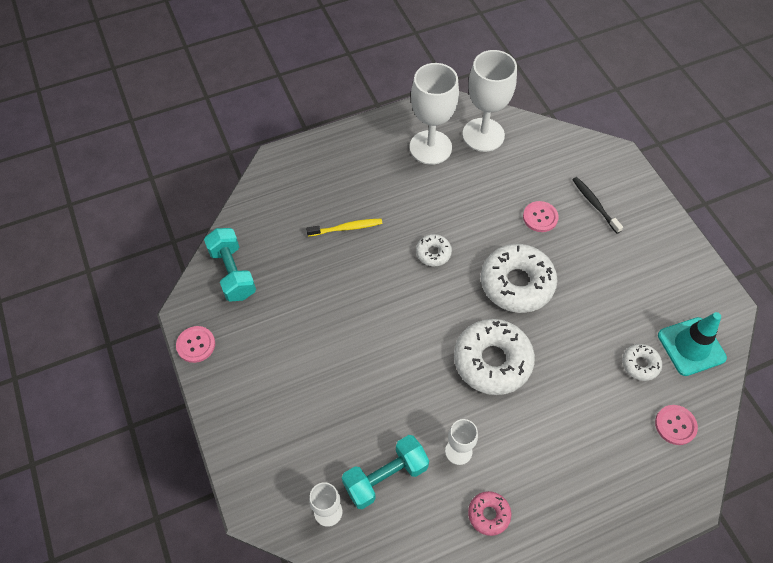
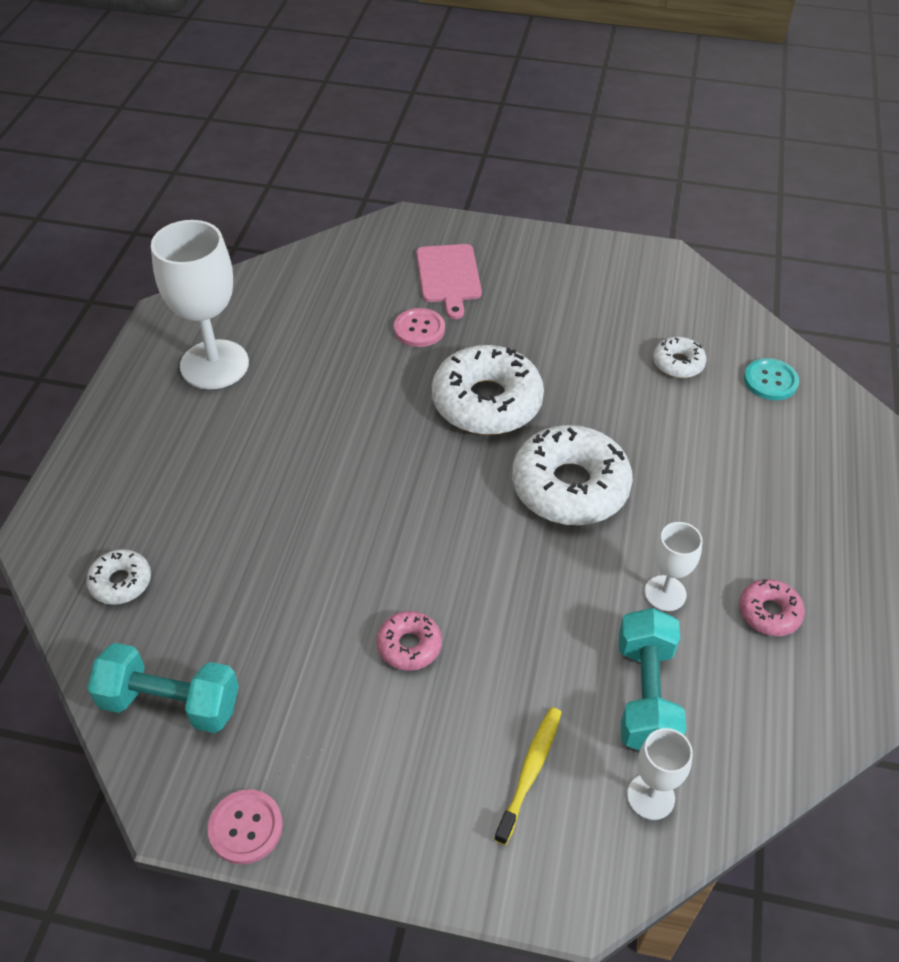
camera: 55 degrees left, 10 degrees down
yellow toothbrush [306,219,382,237] -> yellow toothbrush moved to [494,707,562,845]
white donut [416,234,452,266] -> white donut moved to [86,549,151,605]
white goblet [462,50,517,152] -> none
black toothbrush [572,177,623,234] -> pink cutting board [416,244,482,319]
pink button [655,405,698,445] -> turquoise button [744,358,799,400]
turquoise traffic cone [658,312,727,376] -> none
none -> pink donut [377,611,442,671]

